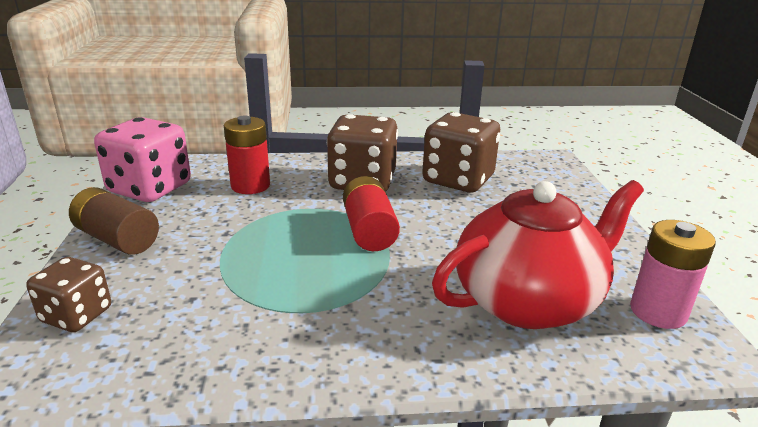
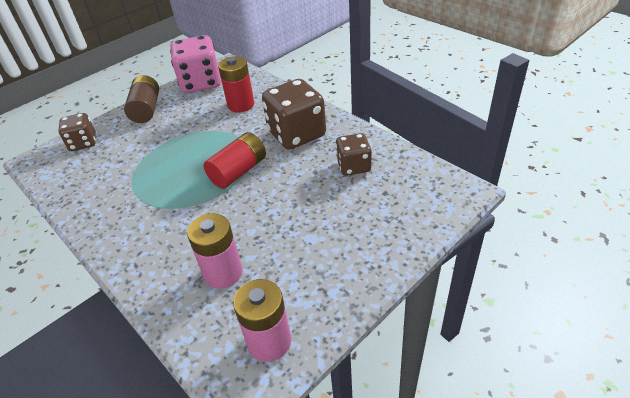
camera: 55 degrees right, 15 degrees up
brown dice [422,112,500,192] -> brown dice [336,133,371,176], size x0.58
red teapot [432,180,644,329] -> pink battery [187,213,243,289]

